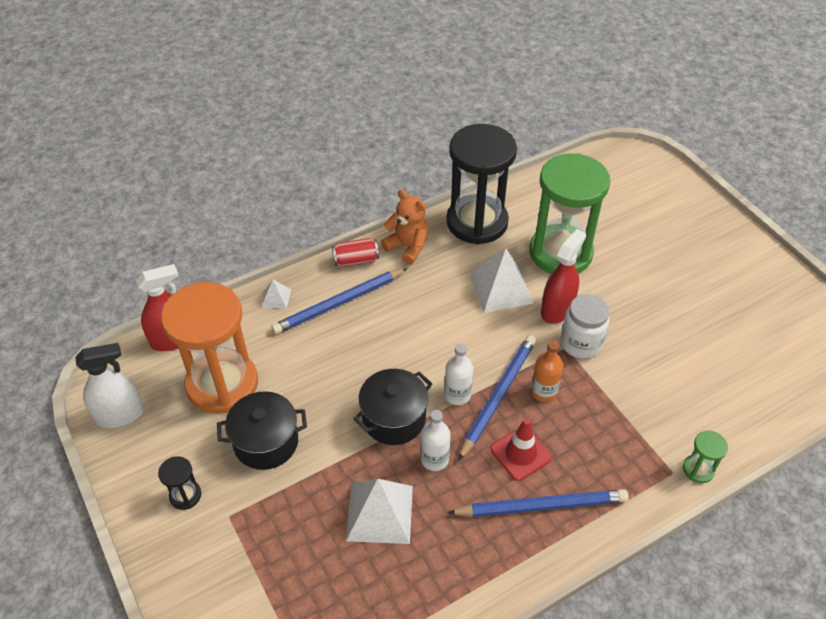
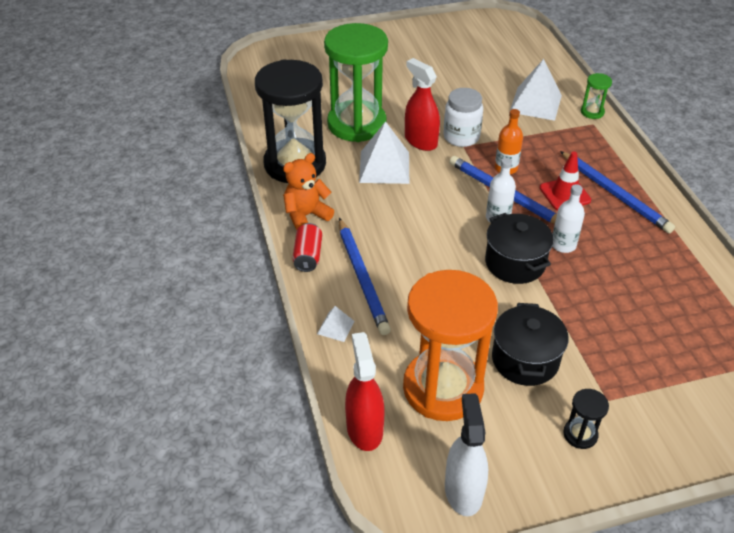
camera: 75 degrees left, 5 degrees down
white pyramid [346,479,413,544] -> white pyramid moved to [509,59,562,121]
blue pencil [447,489,629,517] -> blue pencil turned 135 degrees clockwise [560,151,675,234]

